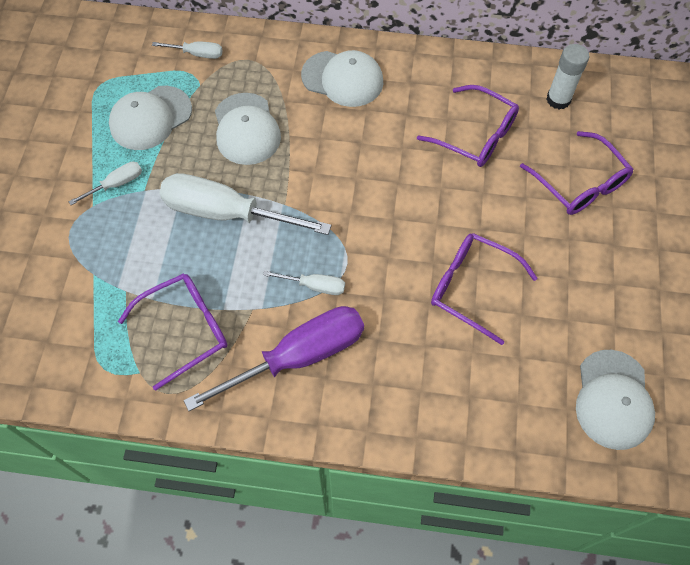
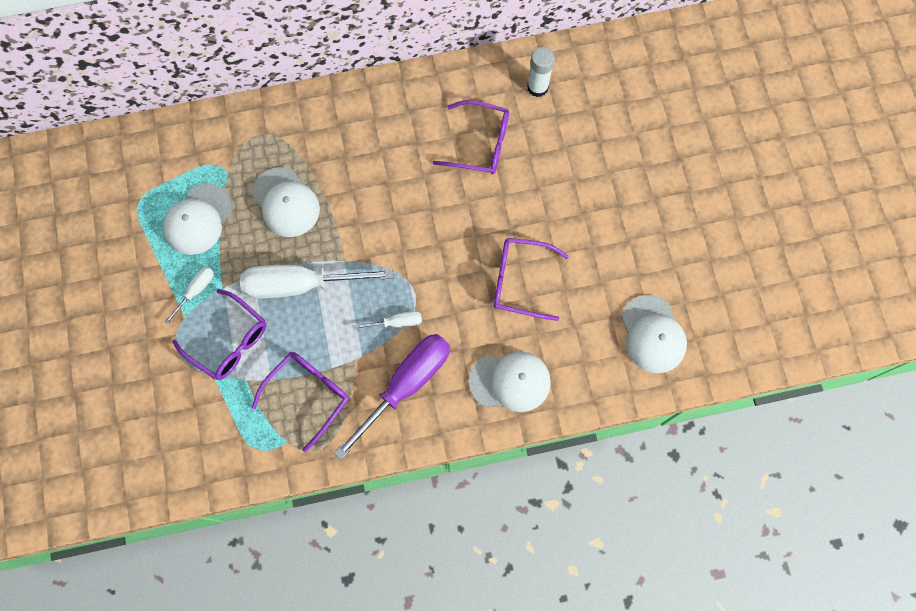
camera: 20 degrees left, 10 degrees up
white screwdriver [152,41,223,59] -> none
white cap [301,50,383,107] -> white cap moved to [469,352,551,412]
purple glasses [520,131,634,215] -> purple glasses moved to [172,289,266,380]

